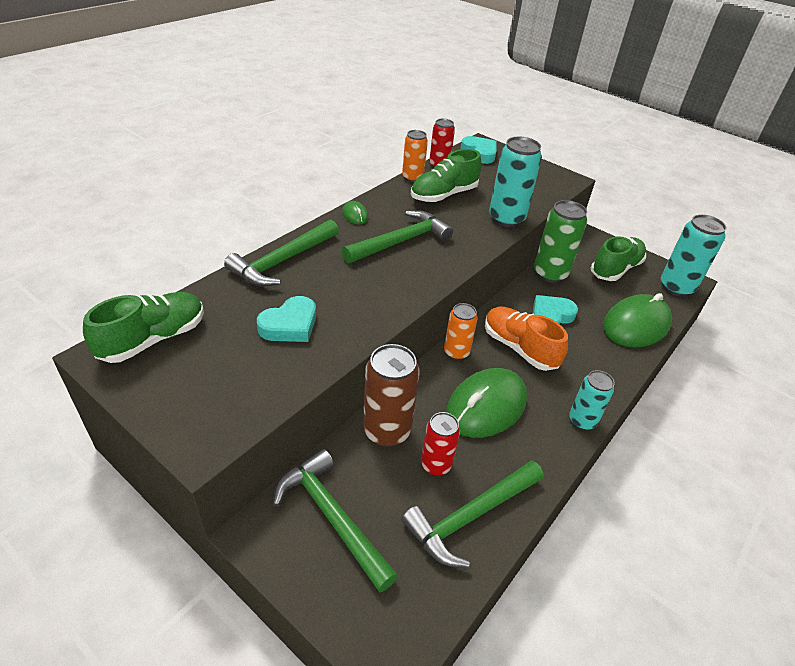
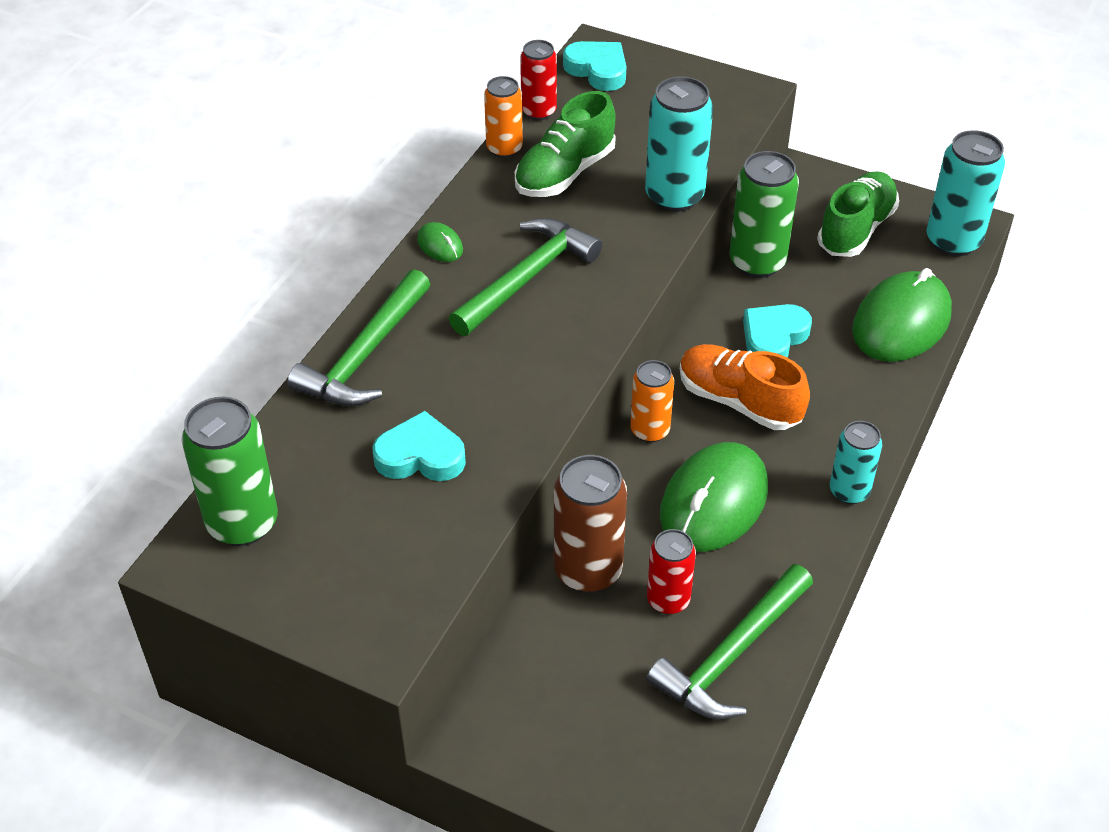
camera: 10 degrees left, 5 degrees up
green shoe [83,292,204,363] -> green can [181,397,278,546]
turquoise heart [257,296,316,342] -> turquoise heart turned 120 degrees counterclockwise [372,411,466,481]
green hammer [273,448,398,592] -> none

